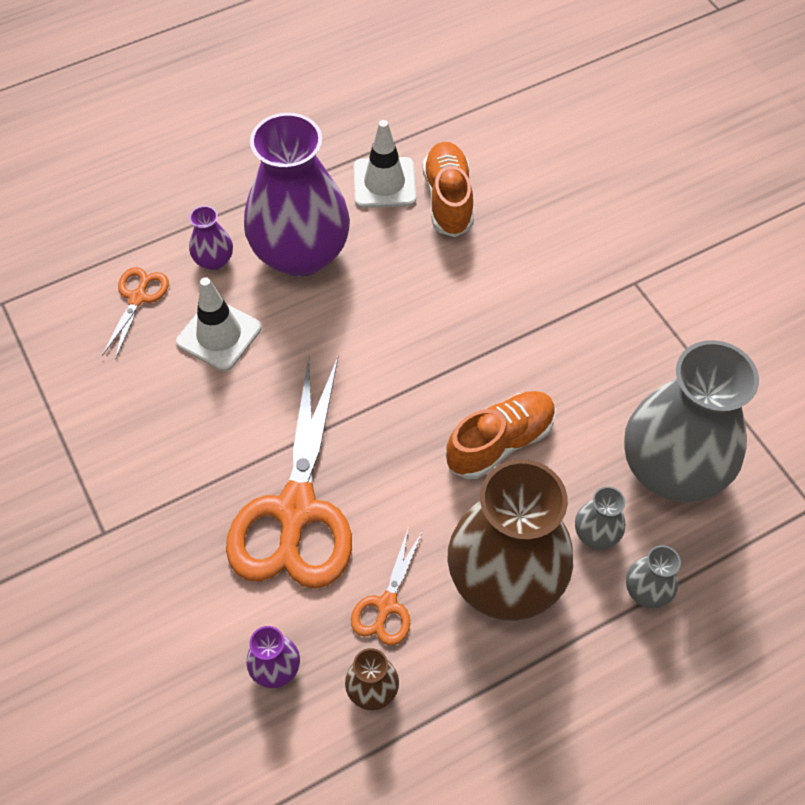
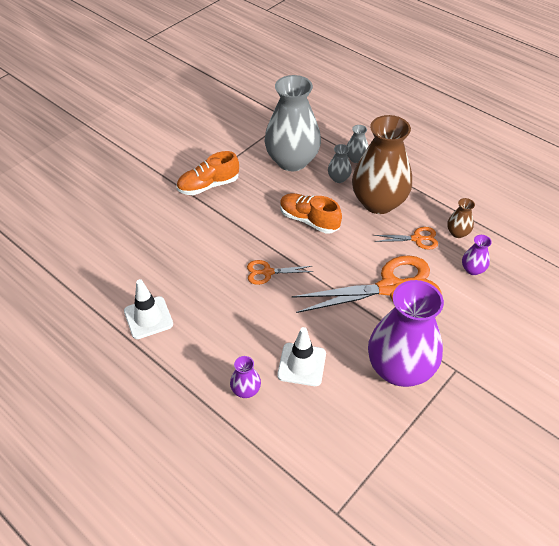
camera: 110 degrees left, 10 degrees down
orange scissors [102,267,169,360] -> orange scissors moved to [247,260,313,285]
purple vase [244,113,350,277] -> purple vase moved to [368,280,444,387]
orange shoe [423,142,474,237] -> orange shoe moved to [176,151,239,195]

